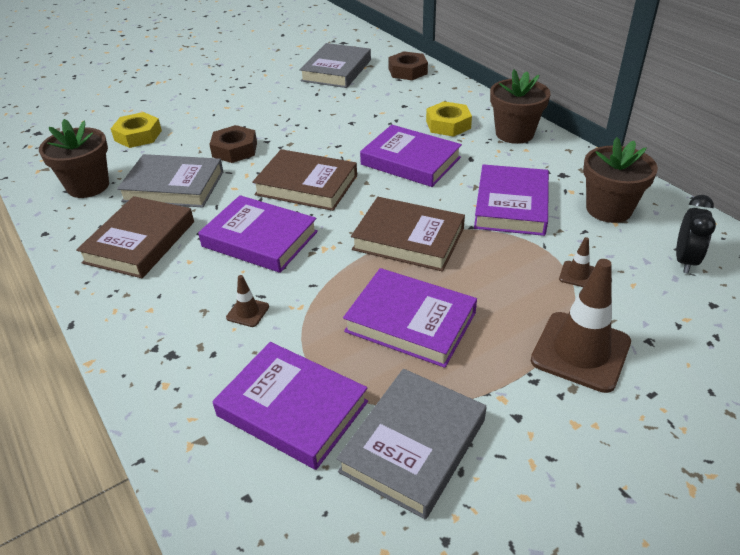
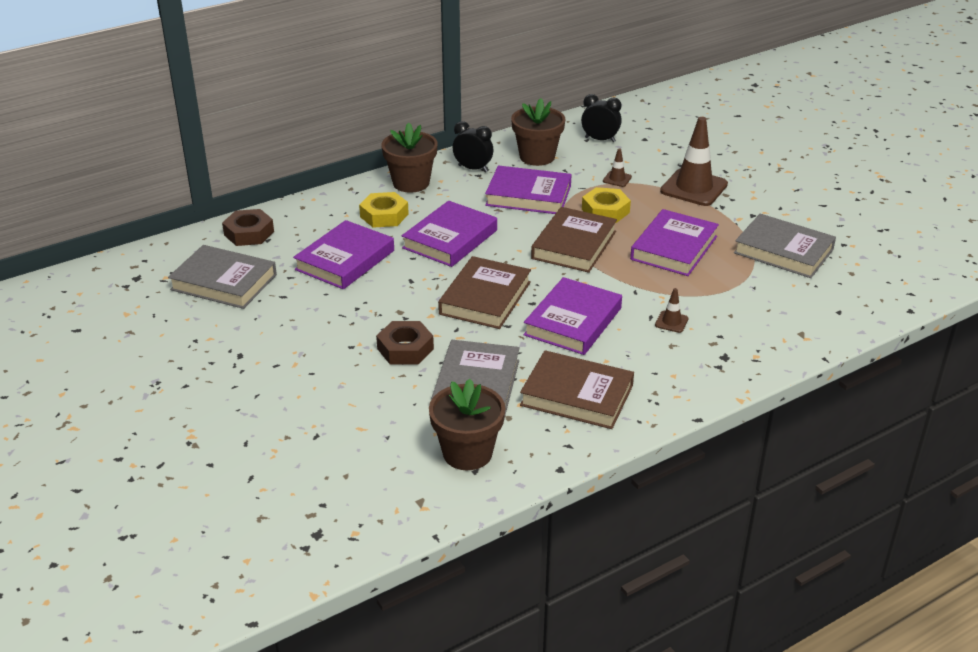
camera: 90 degrees left, 5 degrees down
yellow nut [111,112,162,148] -> yellow nut moved to [582,187,631,223]
purple book [213,342,368,470] -> purple book moved to [293,220,394,289]
none -> black clock [453,121,493,172]

